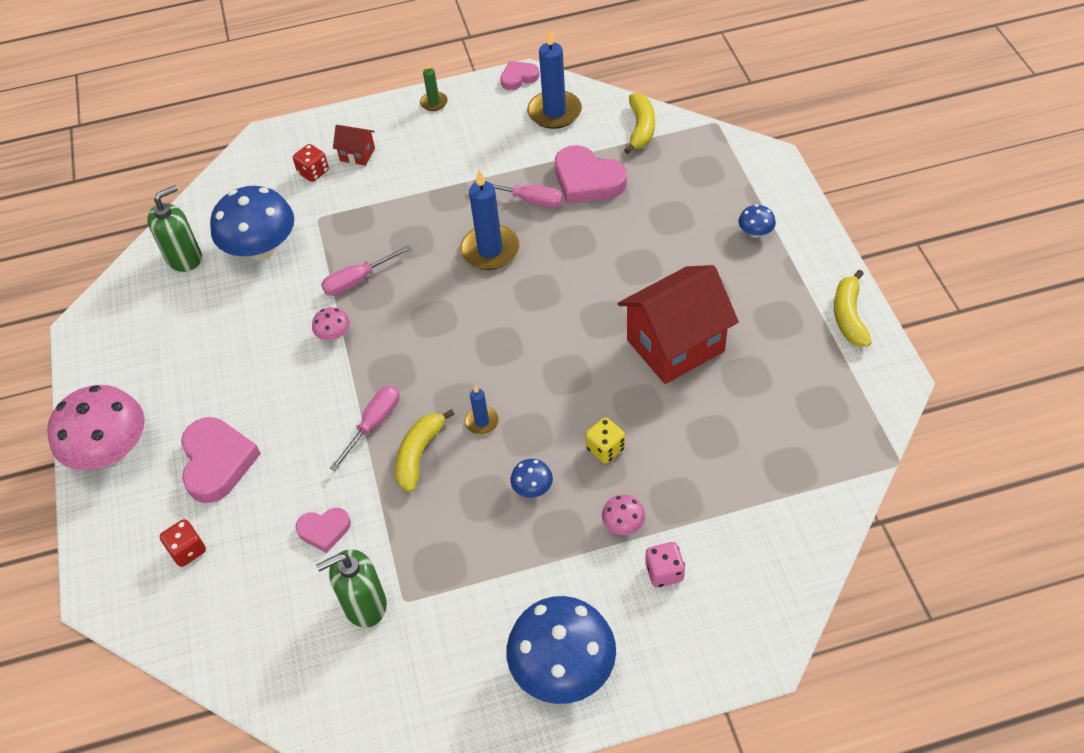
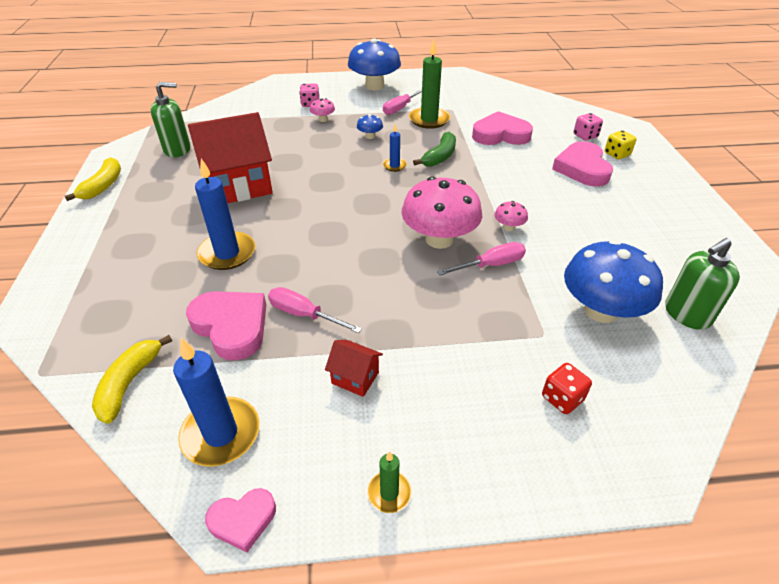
camera: 175 degrees left, 10 degrees down
pink mushroom [47,385,145,471] -> pink mushroom moved to [401,176,482,249]
red dice [160,519,206,567] -> pink dice [574,113,603,141]
pink heart [296,508,351,553] -> pink heart [472,111,533,145], size x1.78
green soap dispenser [316,549,387,628] -> green soap dispenser moved to [151,82,191,157]
pink screwdriver [330,385,400,471] -> pink screwdriver moved to [383,89,422,115]
red house [333,125,375,166] -> red house moved to [325,340,383,397]
yellow banana [395,409,455,492] -> green banana [413,132,456,167]
blue candle [460,170,520,270] -> blue candle moved to [195,159,255,270]
yellow dice [585,417,625,464] -> yellow dice moved to [605,130,636,159]
blue mushroom [739,205,776,238] -> none
none -> green candle [409,40,450,129]

